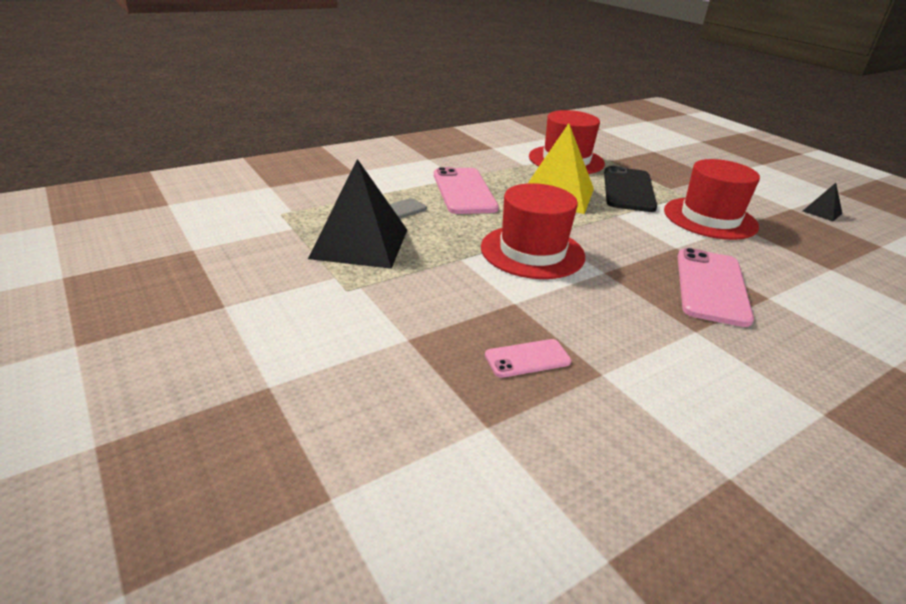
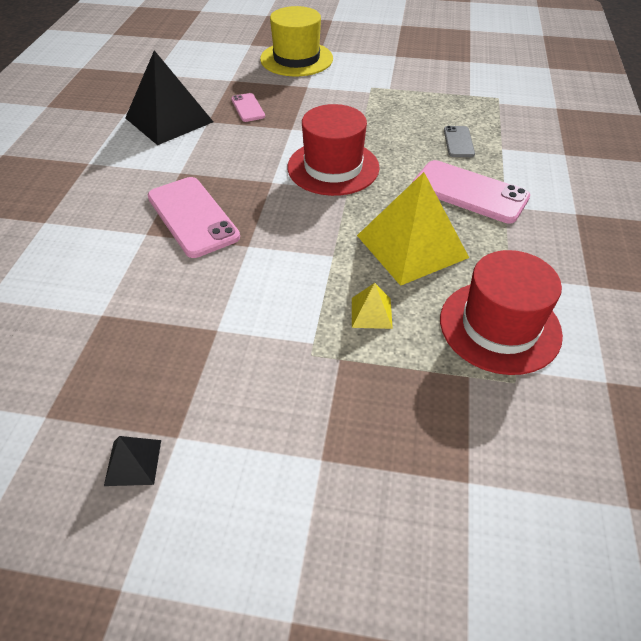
camera: 135 degrees right, 15 degrees up
black pyramid [308,159,407,269] -> black pyramid moved to [125,50,213,145]
pink phone [485,339,571,378] -> pink phone turned 45 degrees counterclockwise [231,93,265,122]
black phone [604,166,657,212] -> yellow pyramid [352,283,393,329]
red hat [664,159,760,240] -> none
none -> yellow hat [260,6,333,76]

